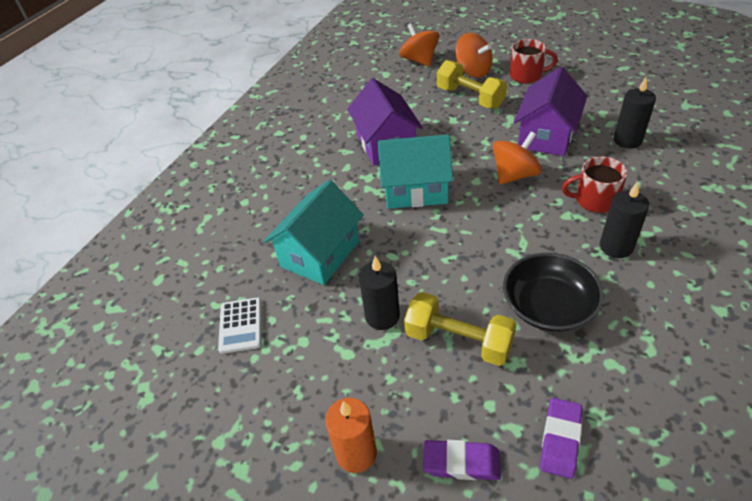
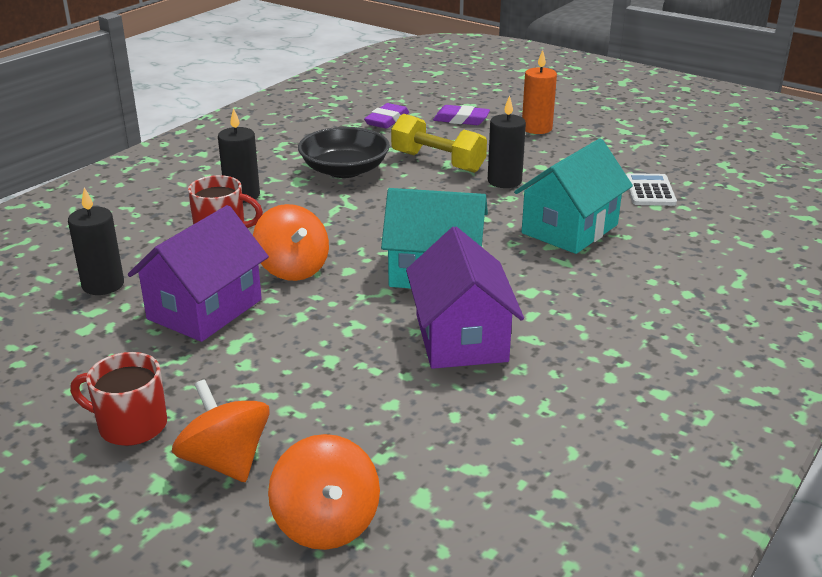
camera: 175 degrees left, 15 degrees down
yellow dumbbell [437,60,507,109] -> none
orange spinning top [493,132,542,184] -> orange spinning top turned 90 degrees counterclockwise [253,204,329,281]

